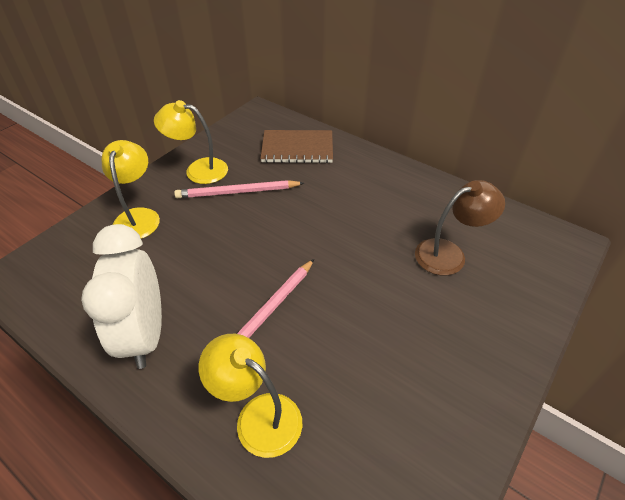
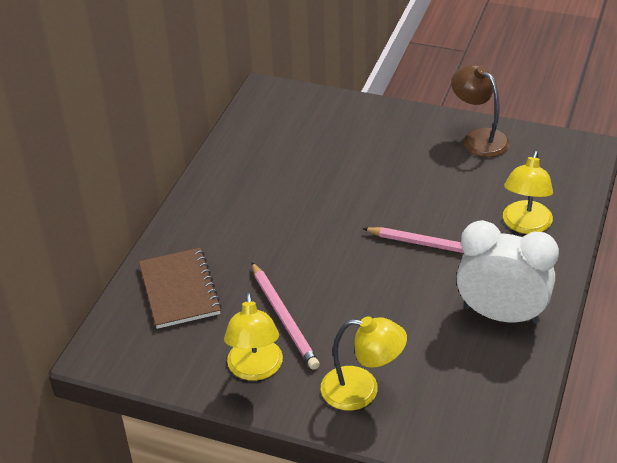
camera: 105 degrees left, 5 degrees down
white clock [81,224,162,369] -> white clock turned 135 degrees counterclockwise [456,220,559,324]
yellow lamp [102,140,160,239] -> yellow lamp turned 150 degrees counterclockwise [321,316,407,411]
brown lamp [415,180,505,275] -> brown lamp moved to [451,64,510,157]

